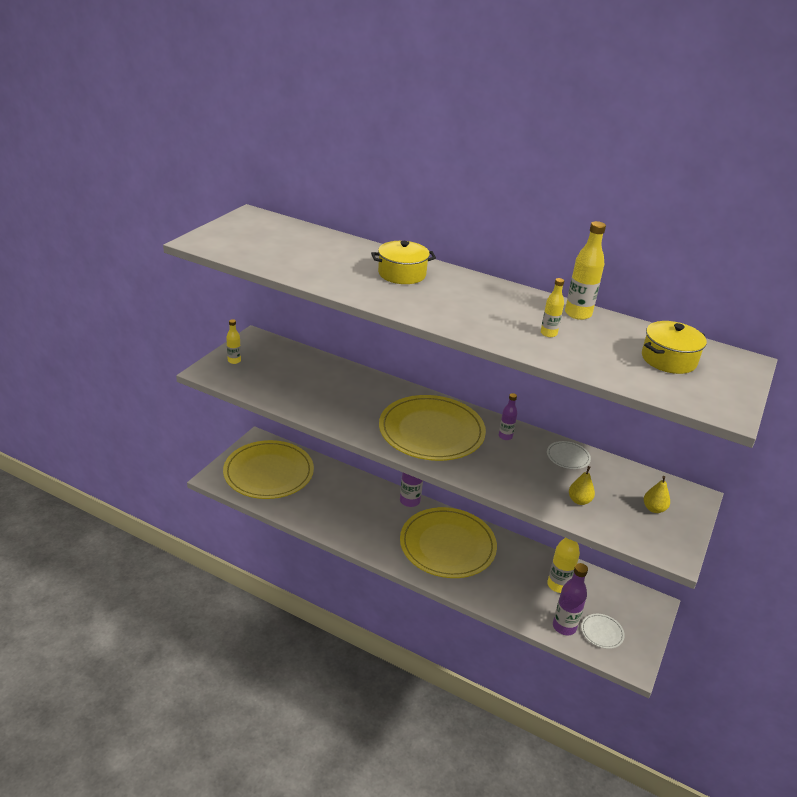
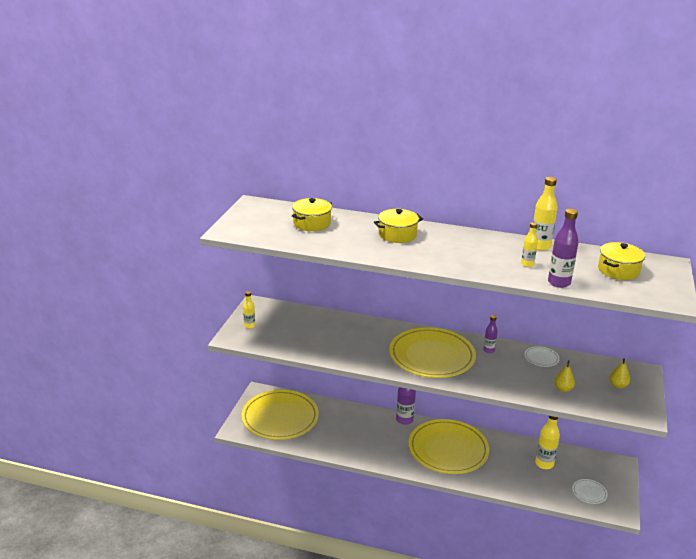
camera: 10 degrees left, 5 degrees down
purple bottle [553,563,588,635] -> purple bottle moved to [548,209,579,288]
none -> yellow pot [292,198,332,231]

